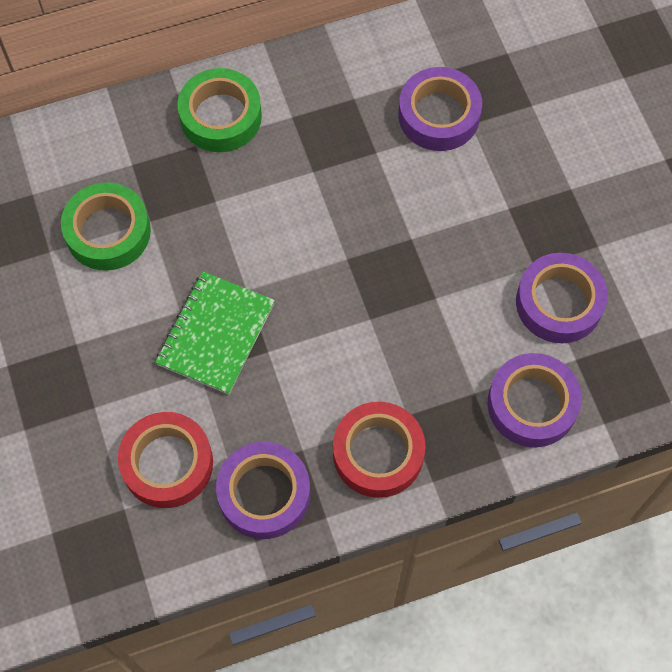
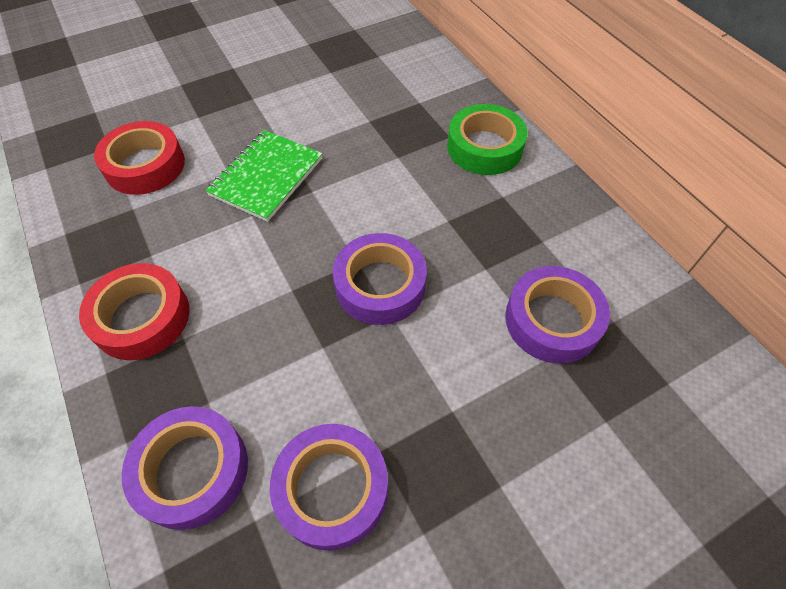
camera: 80 degrees right, 10 degrees down
green tape [61,182,151,271] -> none
green notebook [155,271,275,395] -> green notebook turned 75 degrees counterclockwise [205,130,323,222]
purple tape [216,442,310,539] -> purple tape moved to [333,233,427,325]

